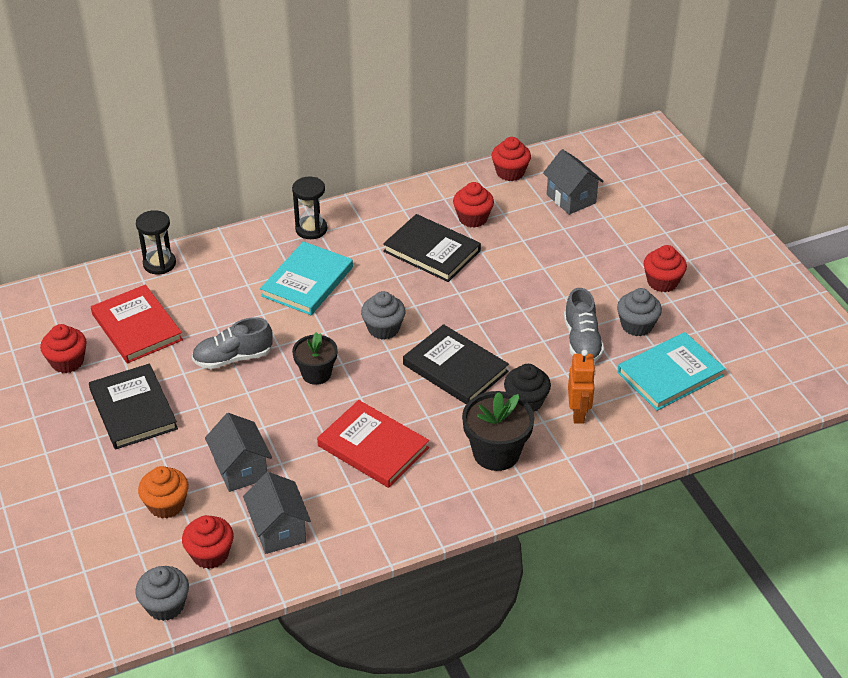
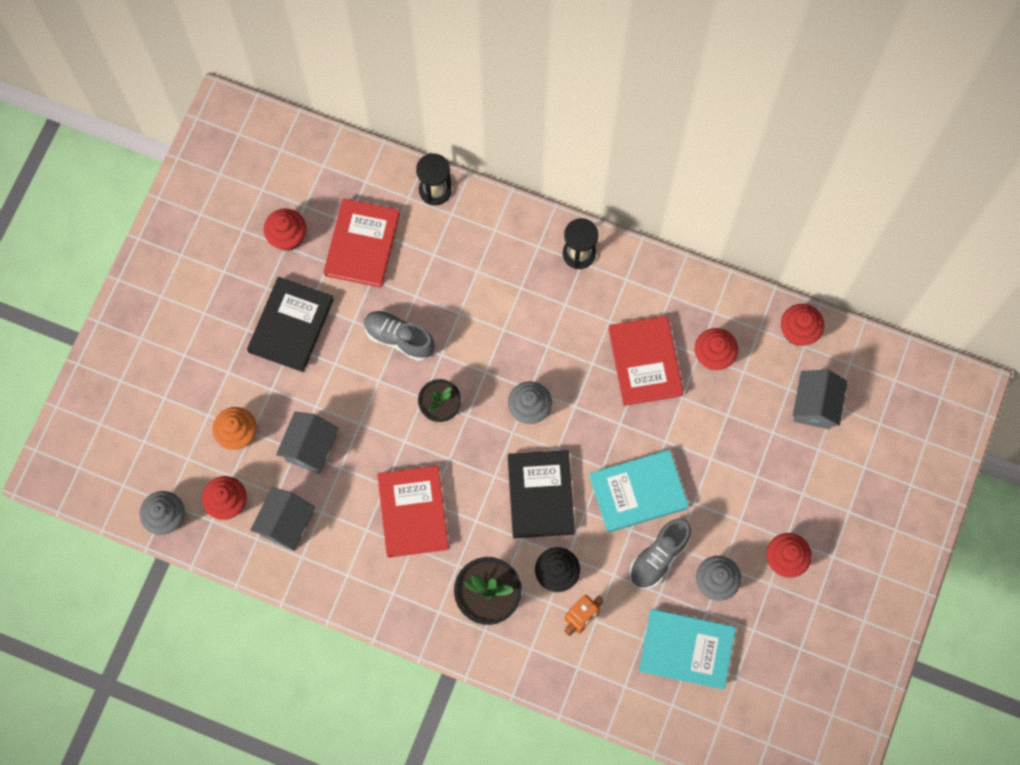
camera: 45 degrees right, 30 degrees up
turquoise book [260,241,353,315] -> turquoise book moved to [589,450,689,532]
black book [383,214,481,282] -> red book [608,316,684,406]

